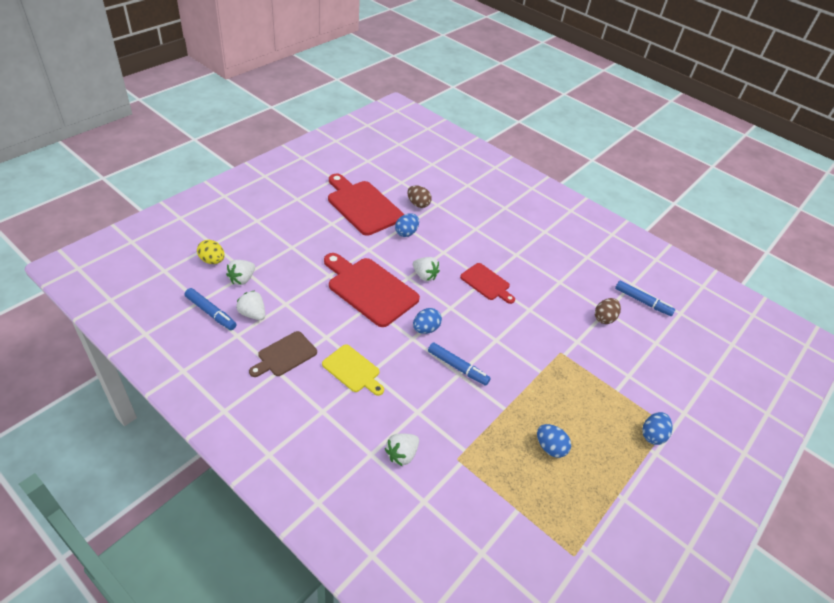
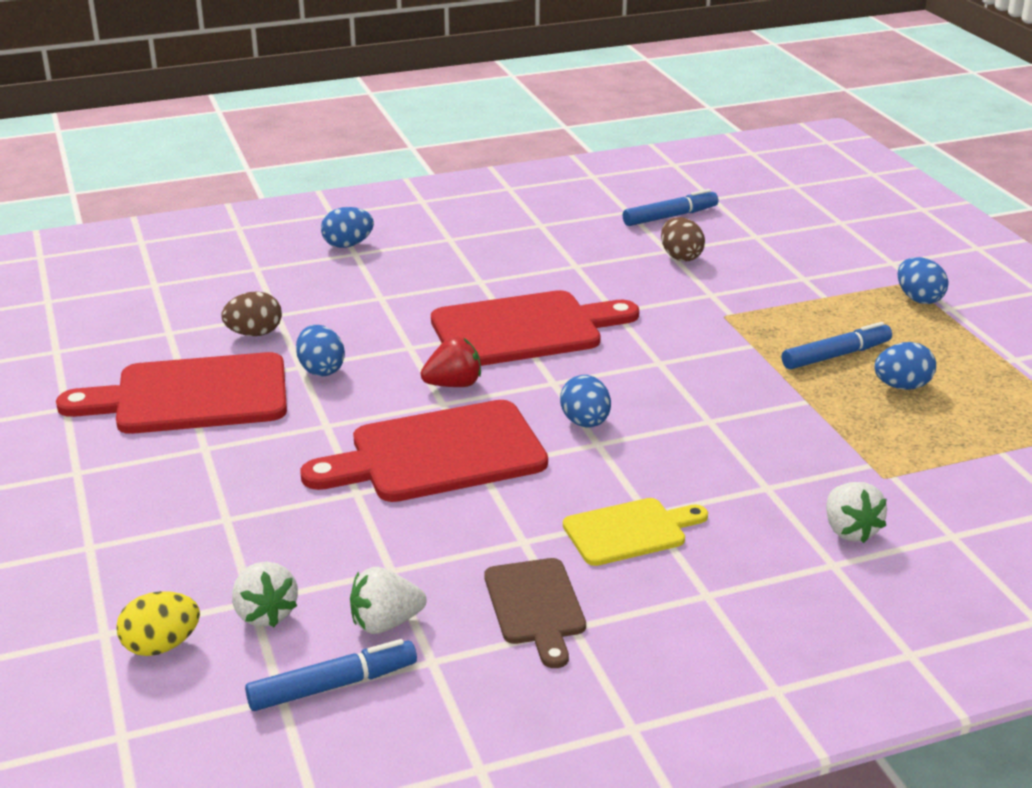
camera: 55 degrees left, 15 degrees down
white strawberry [413,257,440,281] -> red strawberry [421,337,481,387]
blue marker [428,342,491,386] -> blue marker moved to [782,322,892,369]
red cutting board [460,263,515,304] -> red cutting board [431,290,639,366], size x1.77
none -> blue egg [321,207,374,248]

